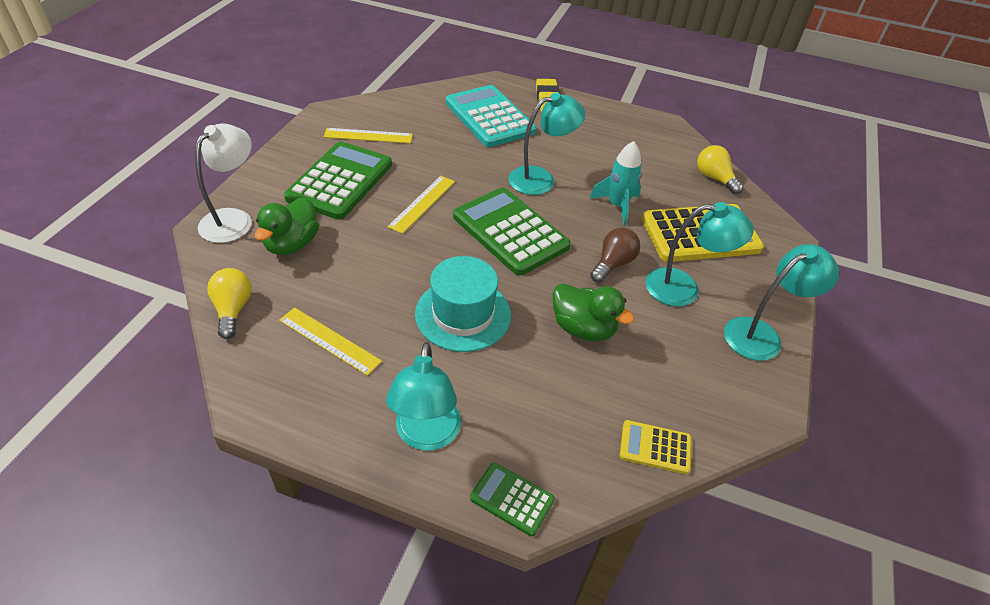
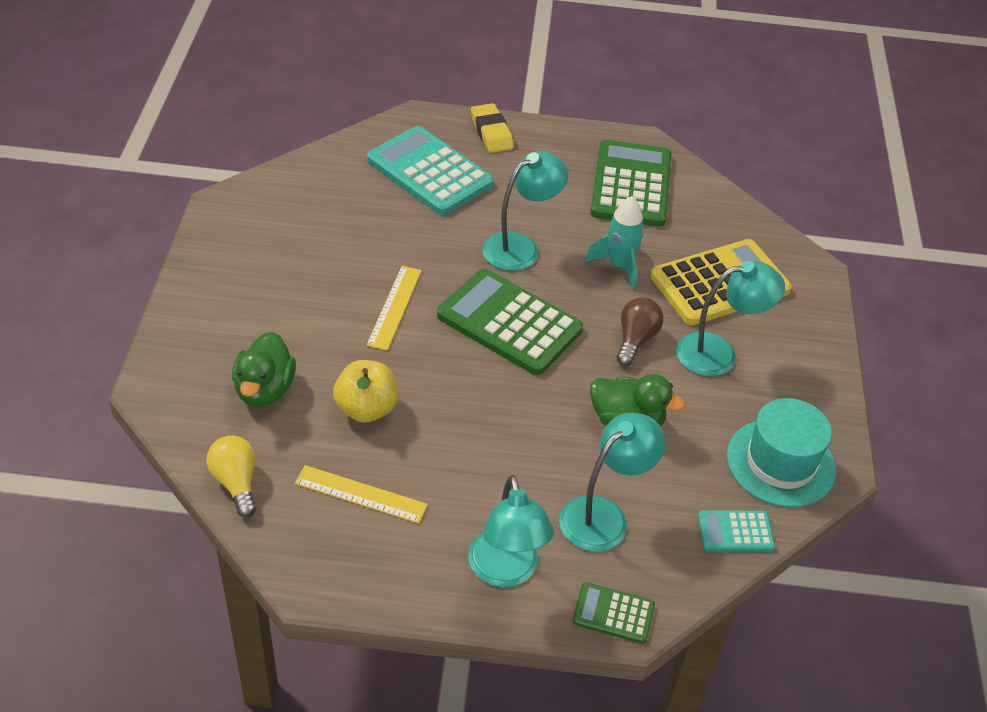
camera: 15 degrees left, 0 degrees up
white lamp [195,124,252,243] -> none
green calculator [284,141,392,220] -> green calculator moved to [590,140,671,227]
yellow ruler [324,128,413,143] -> none
turquoise hat [415,256,511,352] -> turquoise hat moved to [727,398,836,507]
yellow calculator [620,420,692,474] -> turquoise calculator [698,510,775,552]
yellow light bulb [697,145,743,194] -> none
turquoise lamp [724,244,839,361] -> turquoise lamp moved to [559,413,665,552]
none -> yellow apple [333,360,398,423]

